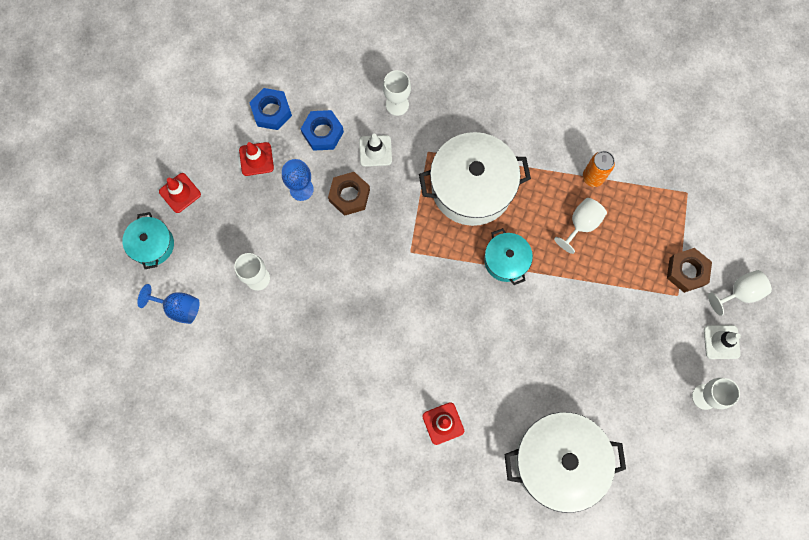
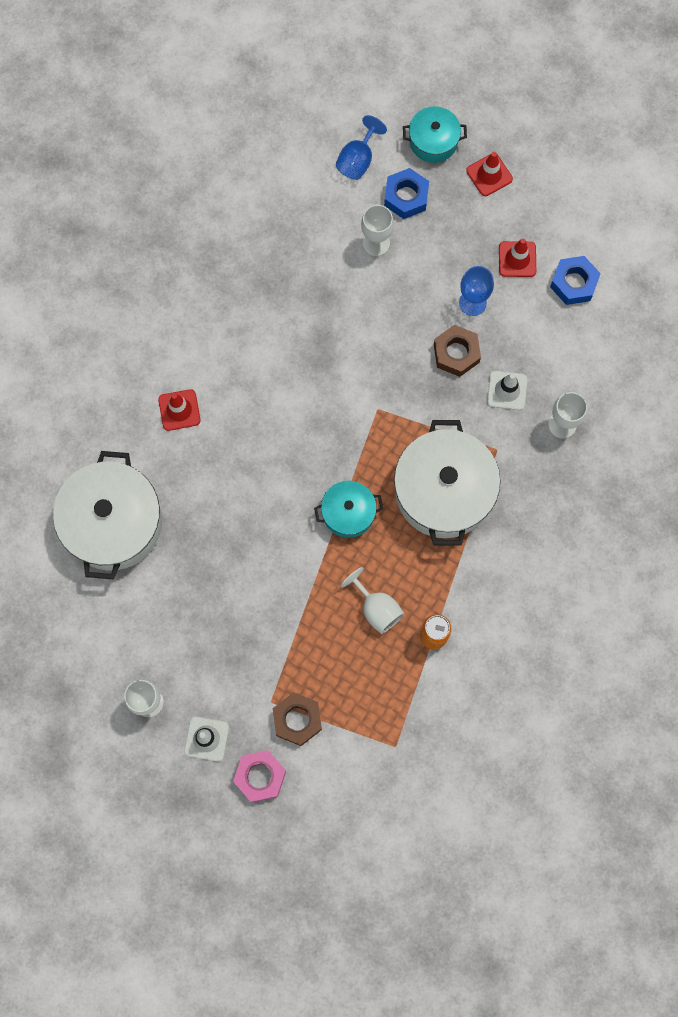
camera: 100 degrees right, 0 degrees up
blue nut [301,110,344,151] -> blue nut moved to [384,168,429,219]
white goblet [708,270,772,316] -> pink nut [233,750,286,802]

